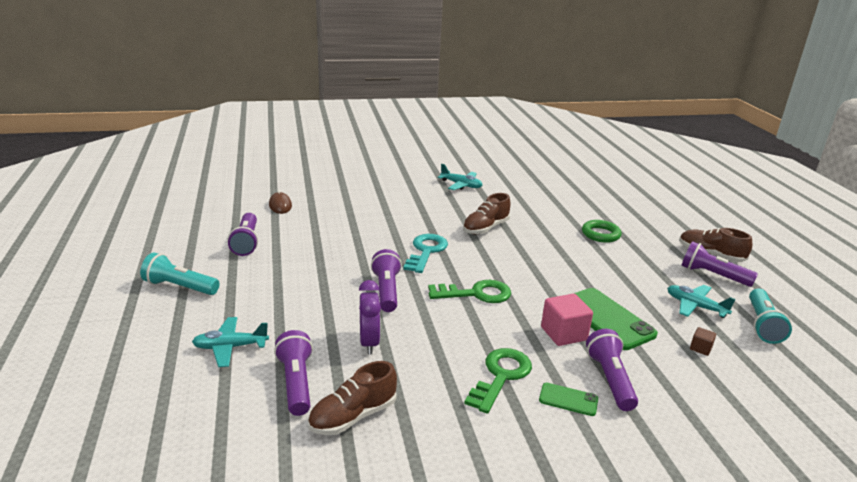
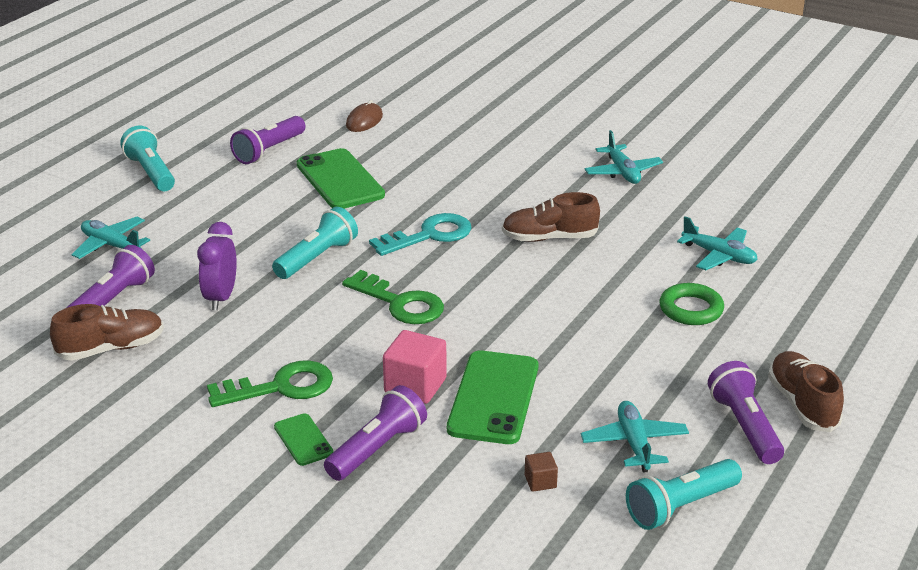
camera: 45 degrees right, 5 degrees up
brown shoe [308,361,397,435] -> brown shoe turned 150 degrees clockwise [50,304,164,361]
purple clock [359,280,381,354] -> purple clock turned 150 degrees clockwise [197,222,237,310]
purple flashlight [371,249,402,312] -> turquoise flashlight [272,207,358,279]
none -> green phone [297,148,385,209]
none -> turquoise plane [677,216,758,270]

